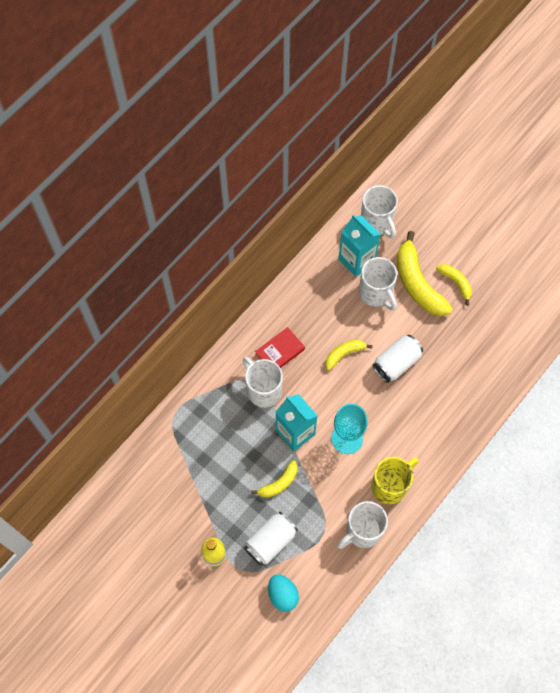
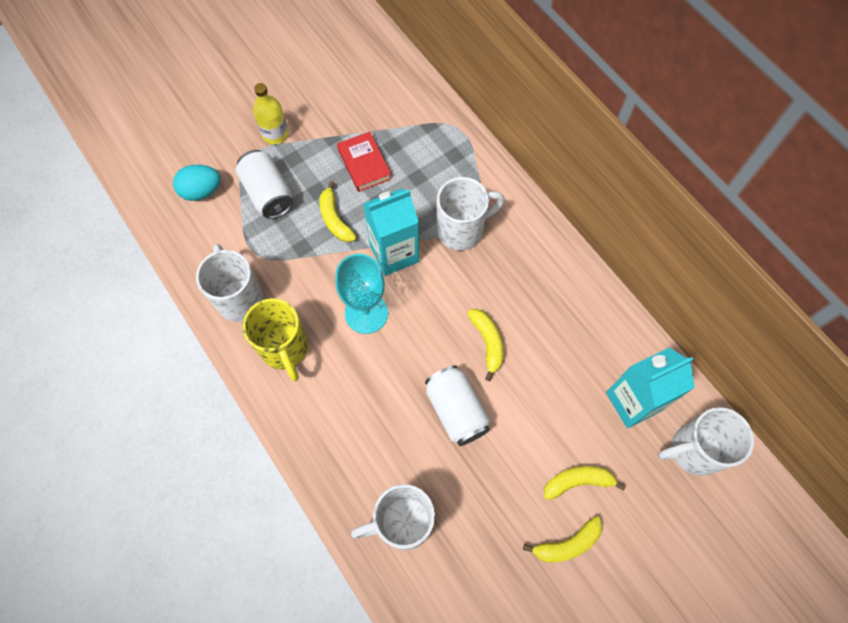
camera: 105 degrees right, 0 degrees up
red book [255,327,305,368] -> red book moved to [337,132,391,192]
white mug [359,257,397,311] -> white mug moved to [351,484,435,550]
yellow banana [397,231,453,316] -> yellow banana [544,466,626,500], size x0.53

